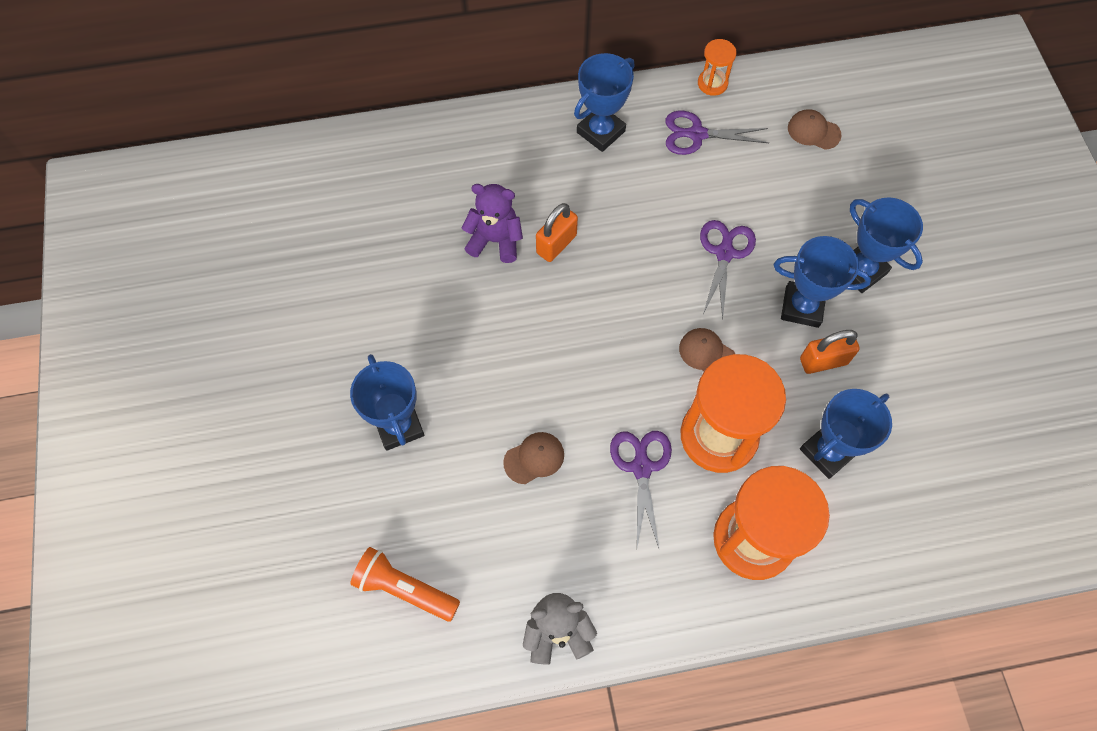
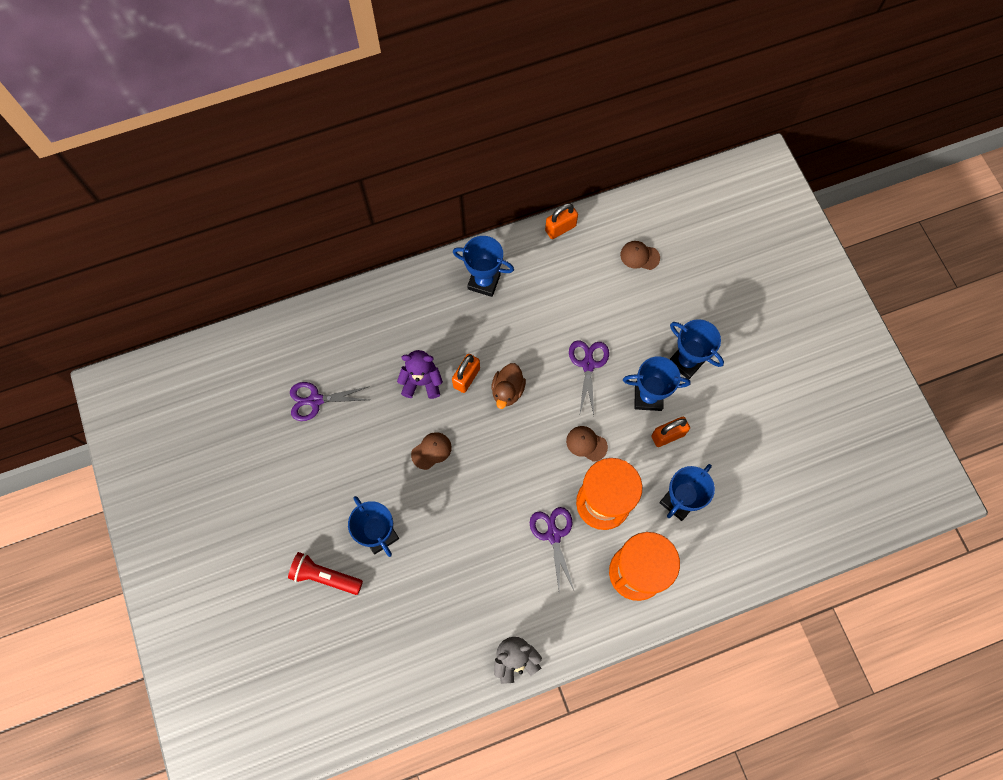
camera: 10 degrees left, 5 degrees up
orange flashlight [350,547,460,622] -> none
brown cap [503,432,564,484] -> brown cap moved to [411,432,452,470]
blue trophy [574,53,634,152] -> blue trophy turned 75 degrees clockwise [453,236,514,297]
purple scissors [665,111,769,155] -> purple scissors moved to [290,382,370,421]
orange hourglass [698,39,737,96] -> orange padlock [545,203,578,239]
none -> red flashlight [288,552,363,595]
none -> brown duck [491,363,526,409]

